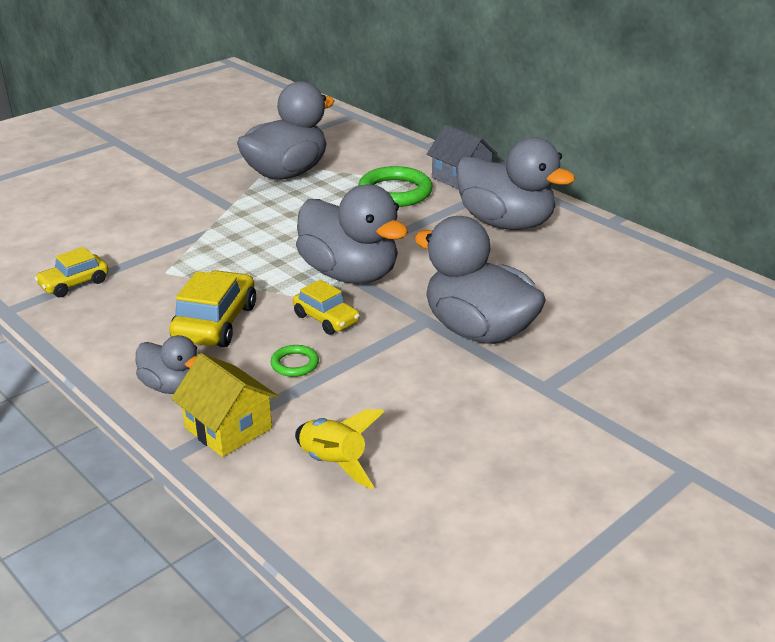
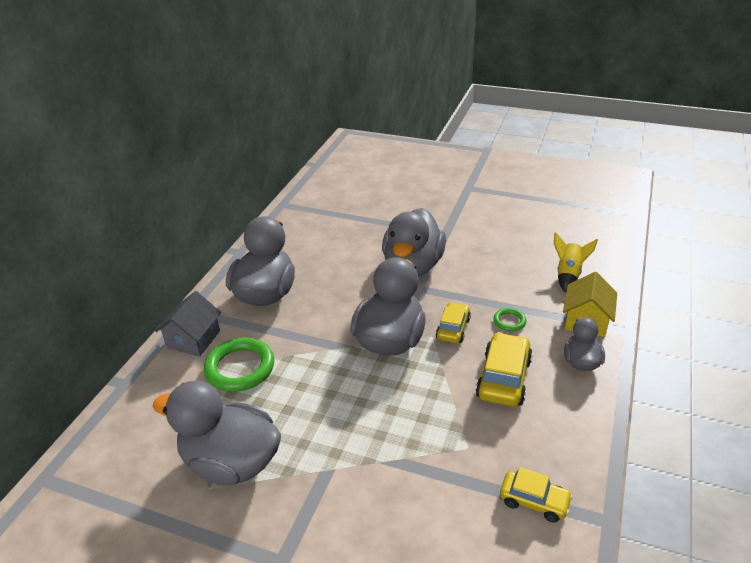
camera: 115 degrees left, 5 degrees up
yellow car [169,270,256,347] -> yellow car turned 120 degrees clockwise [476,332,533,407]

